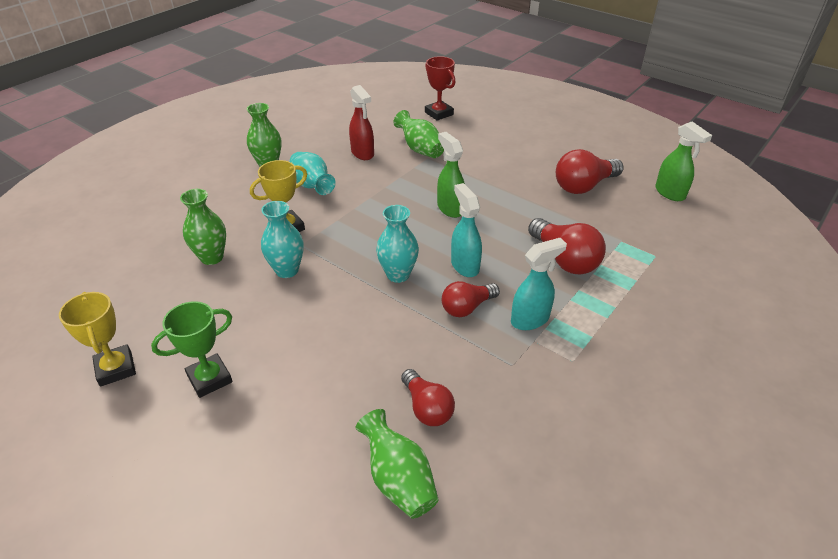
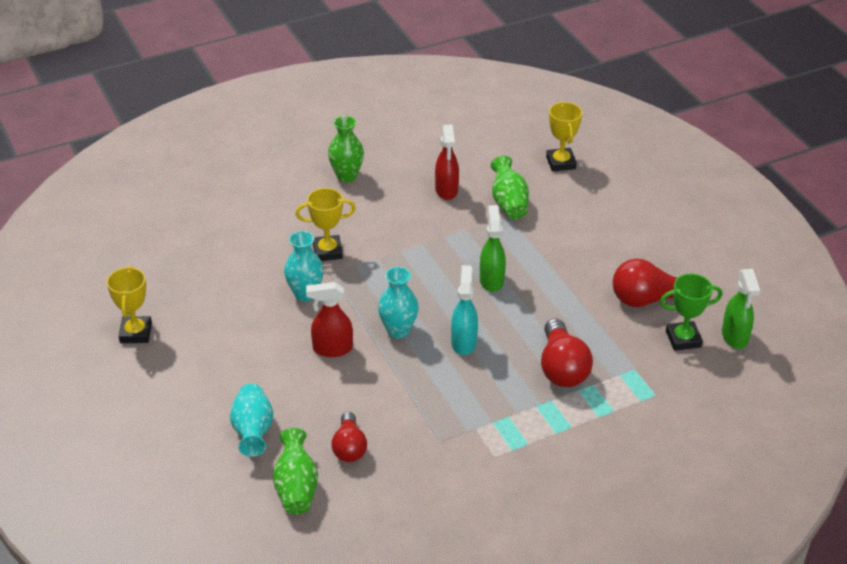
camera: 25 degrees right, 0 degrees up
green trophy [151,301,233,398] -> green trophy moved to [660,274,722,351]
green vase [180,189,226,265] -> none
turquoise vase [289,152,336,195] -> turquoise vase moved to [230,384,273,457]
red trophy [425,56,456,121] -> yellow trophy [546,102,582,172]
red light bulb [442,281,500,317] -> none
turquoise spray bottle [511,238,567,330] -> none
none -> red spray bottle [306,282,353,357]

